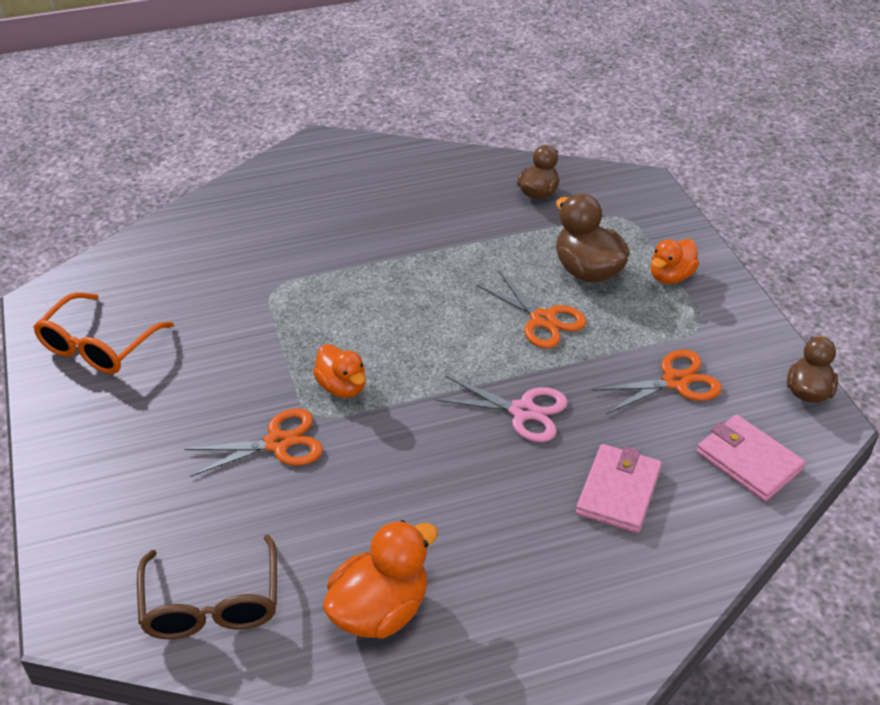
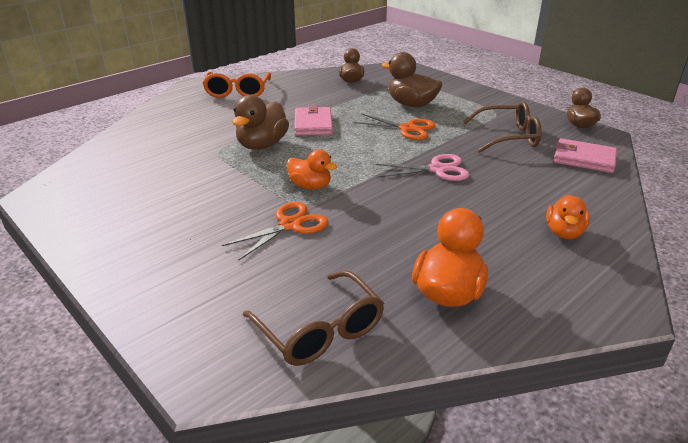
camera: 25 degrees left, 10 degrees down
orange glasses [33,292,174,374] -> orange glasses moved to [202,72,271,98]
pink wallet [576,444,662,533] -> pink wallet moved to [294,105,333,136]
orange scissors [591,349,722,414] -> brown glasses [463,101,542,153]
orange duck [651,239,699,284] -> orange duck moved to [546,195,590,239]
none -> brown duck [232,95,289,150]

